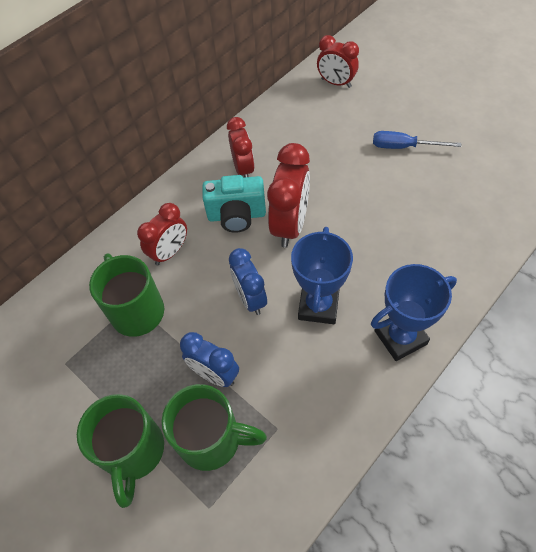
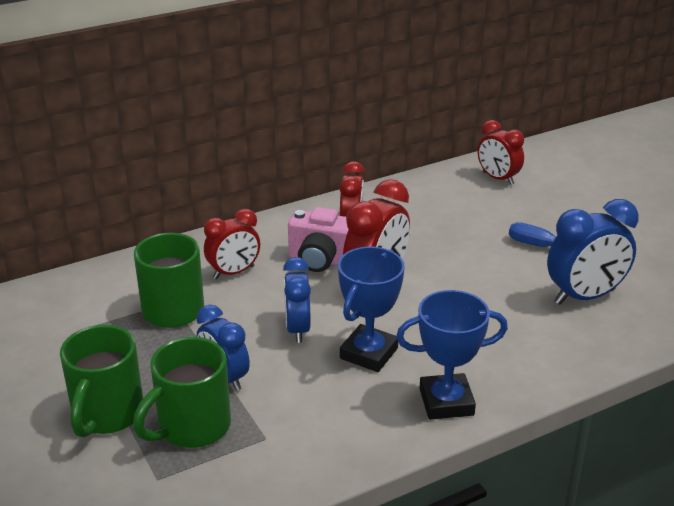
camera: 15 degrees right, 25 degrees down
green mug [162,384,267,471] -> green mug turned 105 degrees clockwise [133,337,231,448]
turquoise camera [202,175,266,233] -> pink camera [288,207,349,272]
none -> blue clock [547,199,638,305]

